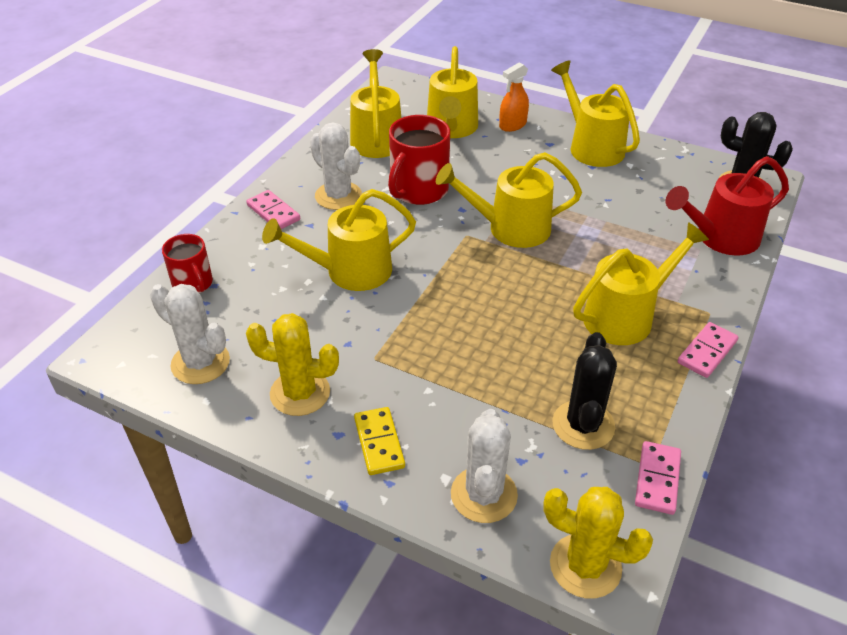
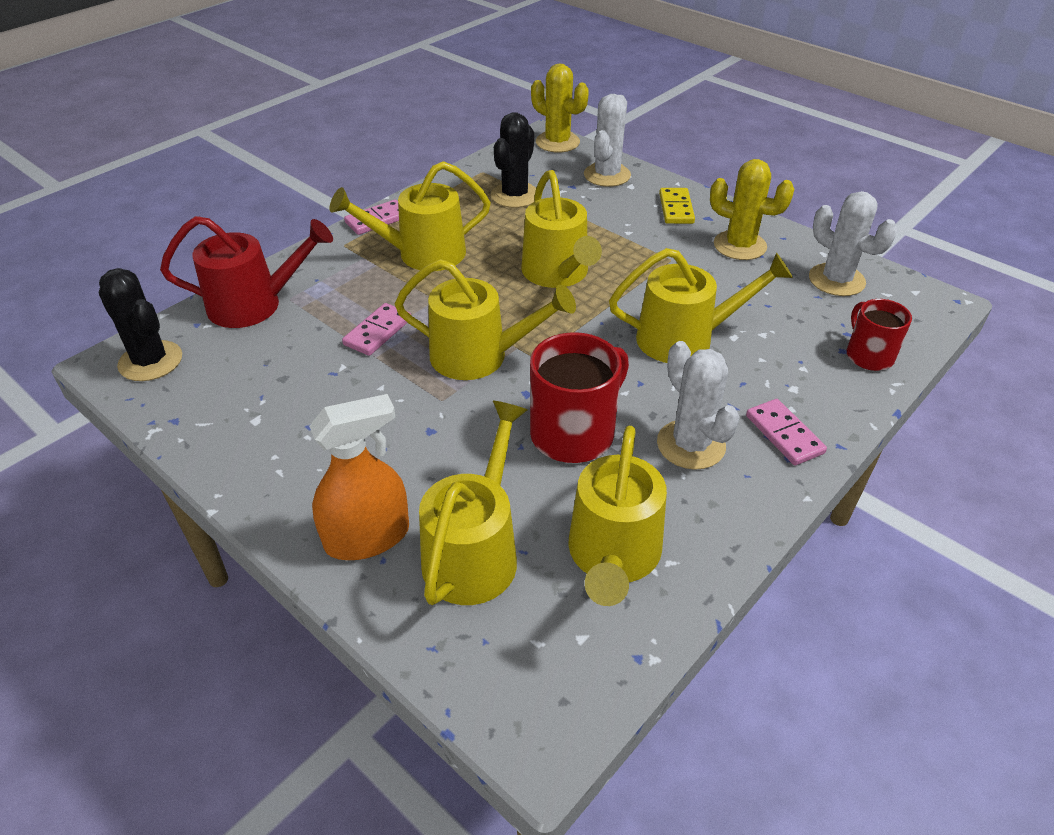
camera: 165 degrees left, 0 degrees up
orange spray bottle [499,63,529,132] -> orange spray bottle [309,394,409,560], size x1.50
yellow watering can [551,60,640,167] -> yellow watering can moved to [521,170,602,288]
pink domino [635,441,681,515] -> pink domino moved to [342,303,411,356]

